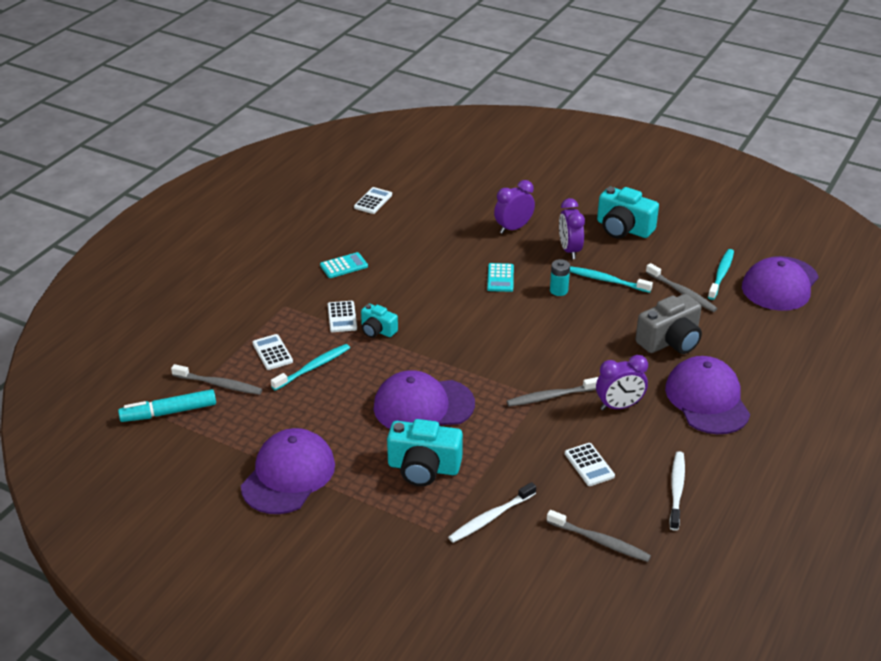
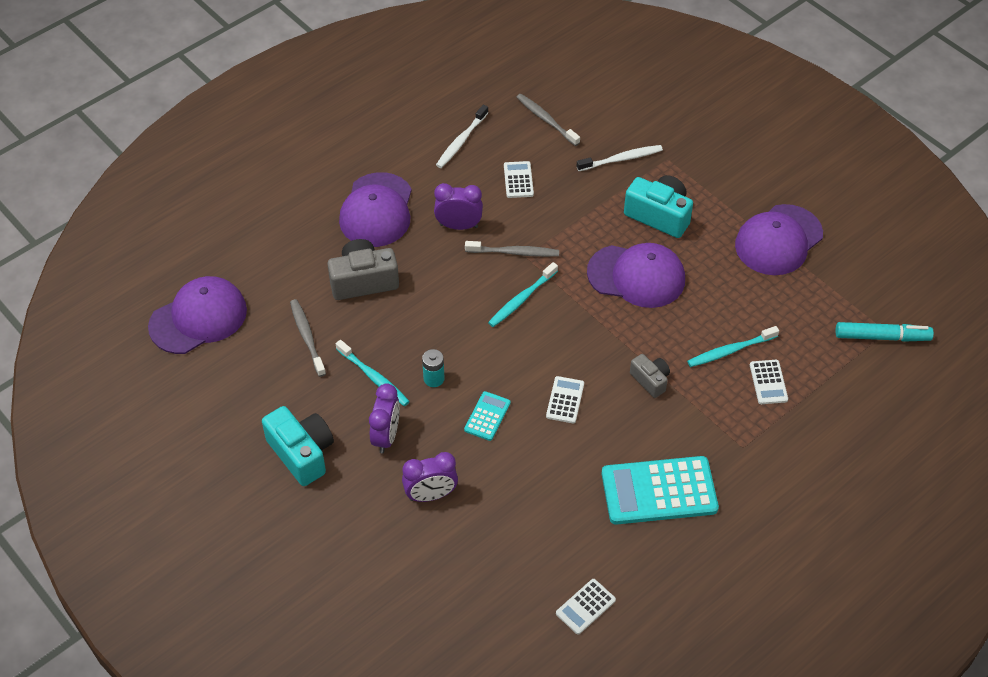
camera: 160 degrees left, 15 degrees up
grey toothbrush [171,364,262,395] -> none
turquoise calculator [320,252,368,278] -> turquoise calculator [602,456,719,525], size x2.06
white calculator [328,301,357,332] -> white calculator moved to [546,376,584,423]
turquoise camera [361,304,398,338] -> grey camera [630,354,670,398]
turquoise toothbrush [708,249,734,300] -> turquoise toothbrush moved to [488,262,558,327]

